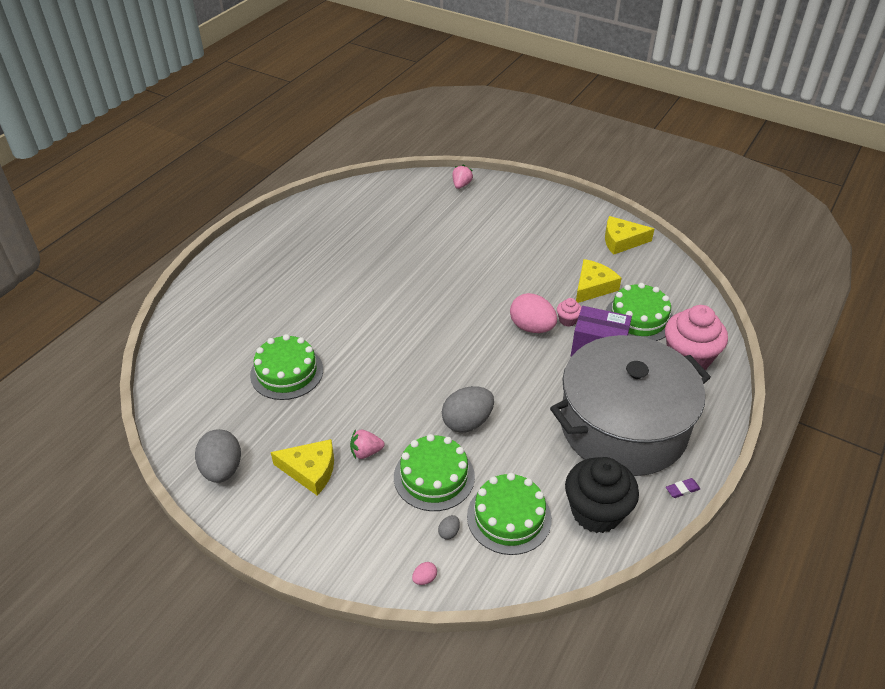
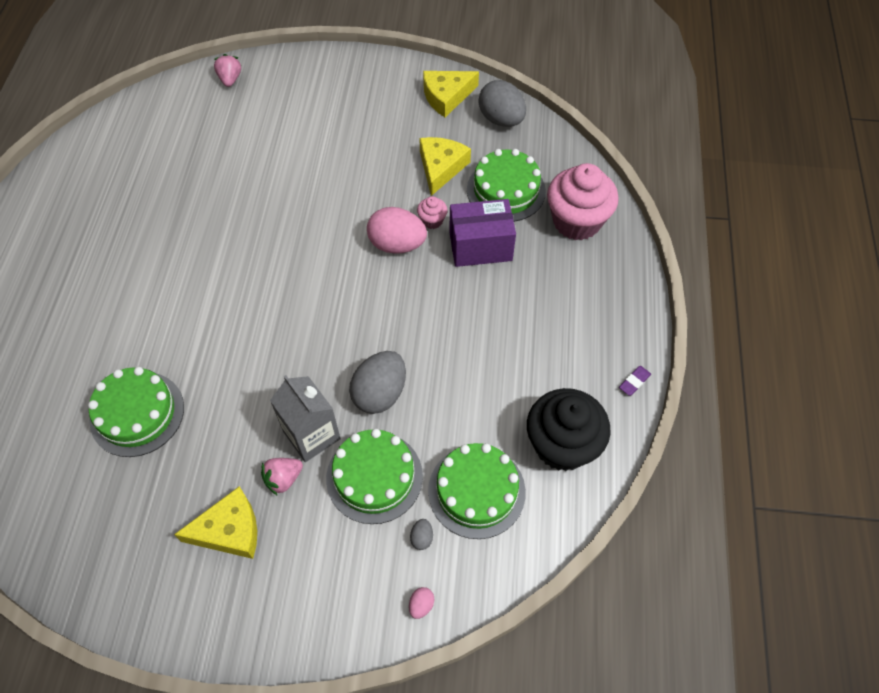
camera: 25 degrees left, 15 degrees up
grey egg [195,429,241,483] -> grey egg moved to [479,80,526,127]
grey pot [550,335,711,476] -> none
none -> grey carton [270,375,341,462]

